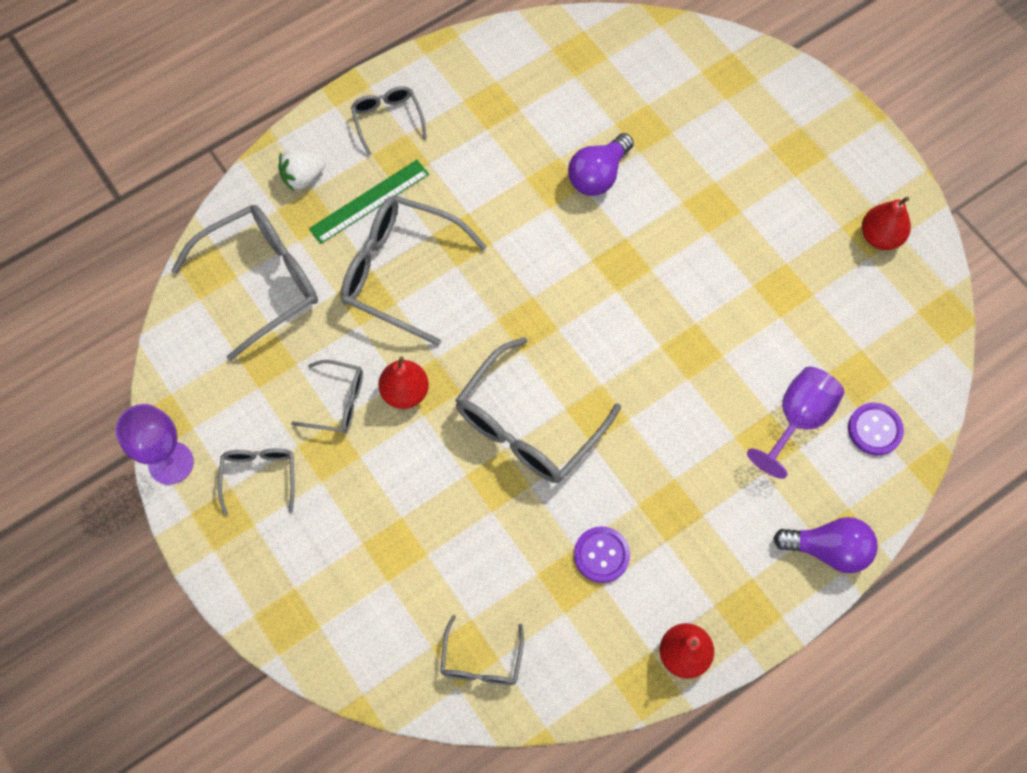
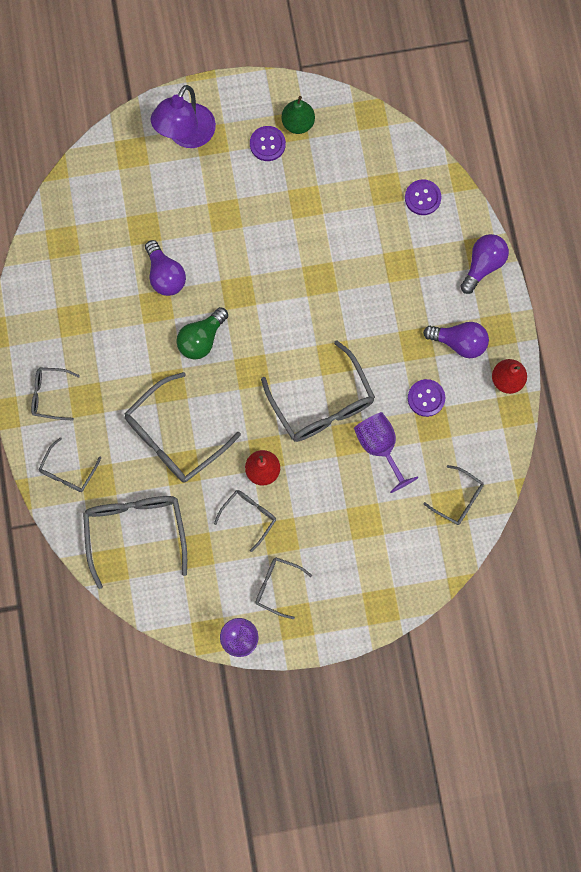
camera: 65 degrees left, 10 degrees up
white strawberry [278,149,326,191] -> grey glasses [38,437,101,492]
green ruler [309,160,429,244] -> none
purple goblet [747,367,844,479] -> purple goblet moved to [354,412,418,493]
red pear [862,197,911,250] -> green pear [281,96,315,134]
none -> purple lamp [151,85,216,148]
none -> green light bulb [176,307,228,360]
none -> purple button [250,126,286,161]
none -> purple light bulb [423,322,489,358]

